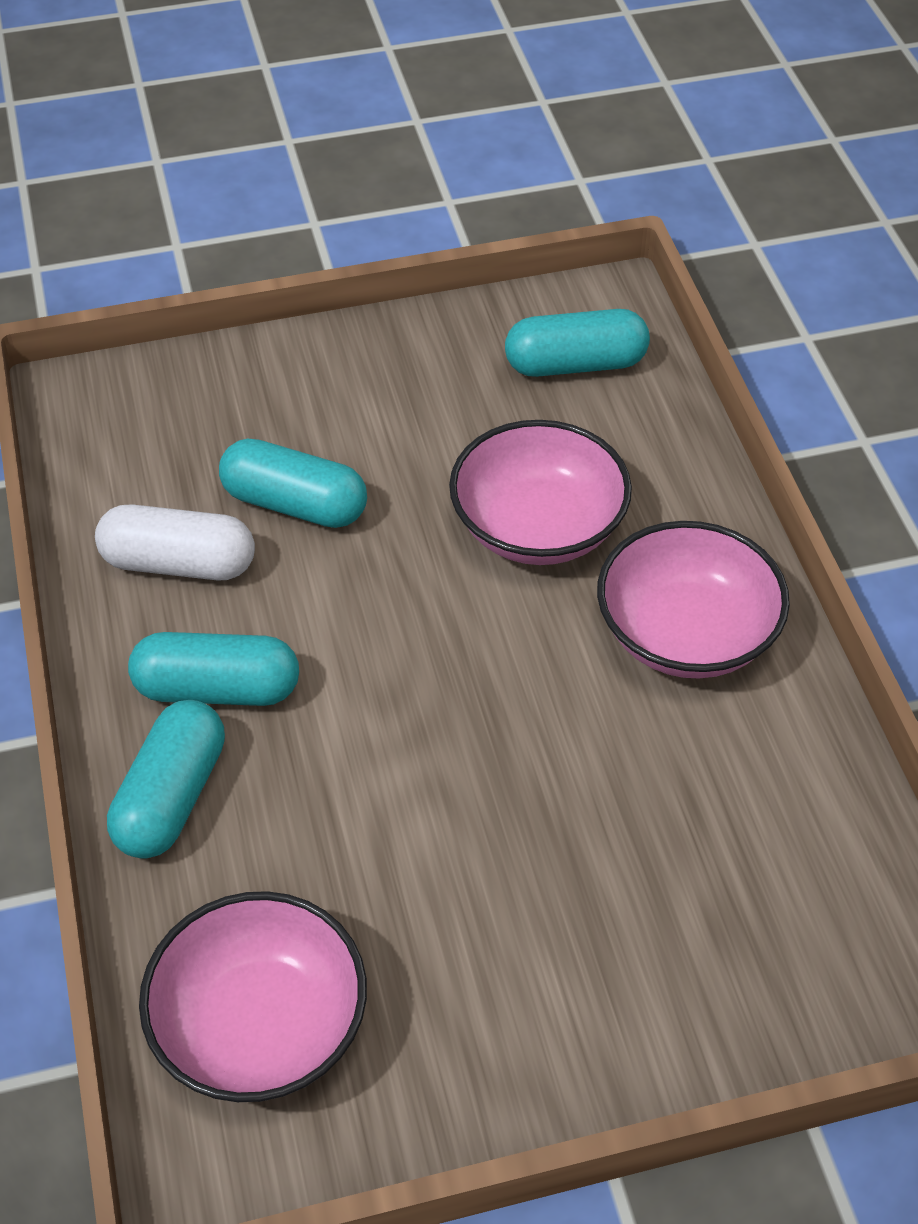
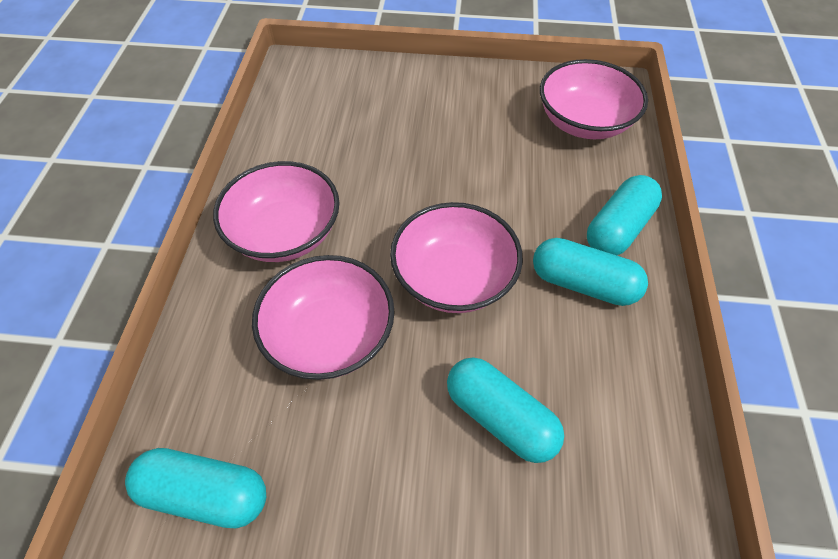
camera: 160 degrees left, 5 degrees up
white capsule [95,504,255,581] -> none
none -> pink bowl [390,202,523,313]

